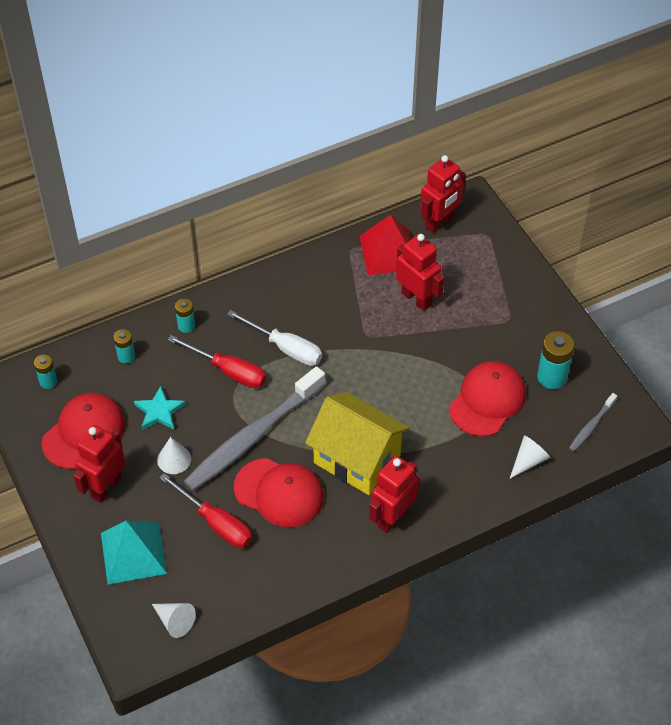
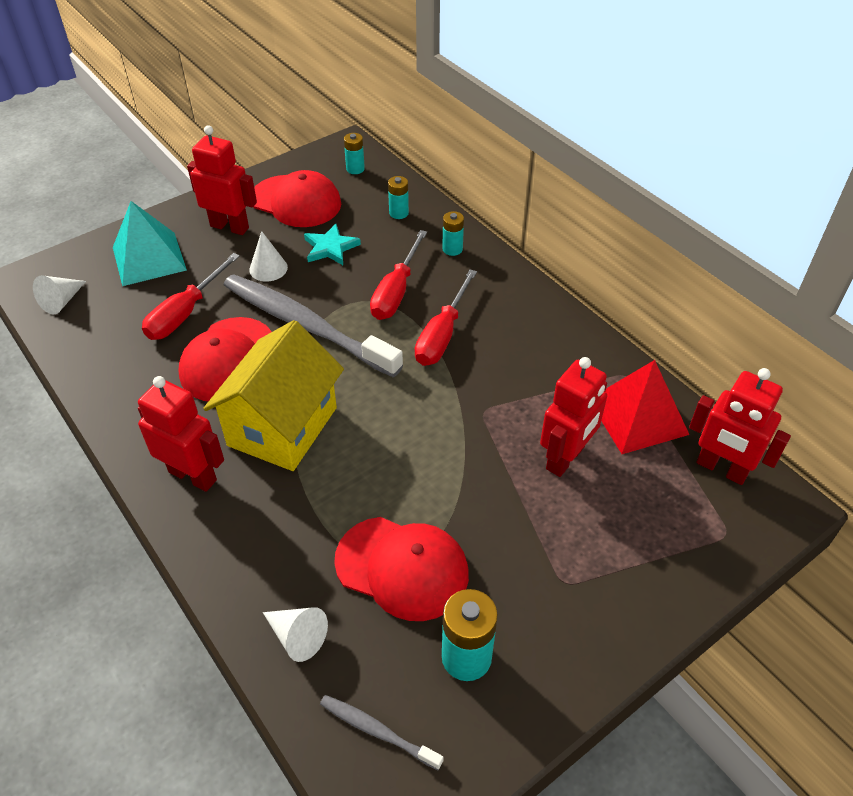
camera: 80 degrees right, 5 degrees down
white screwdriver [227,310,322,366] -> red screwdriver [415,269,477,366]

